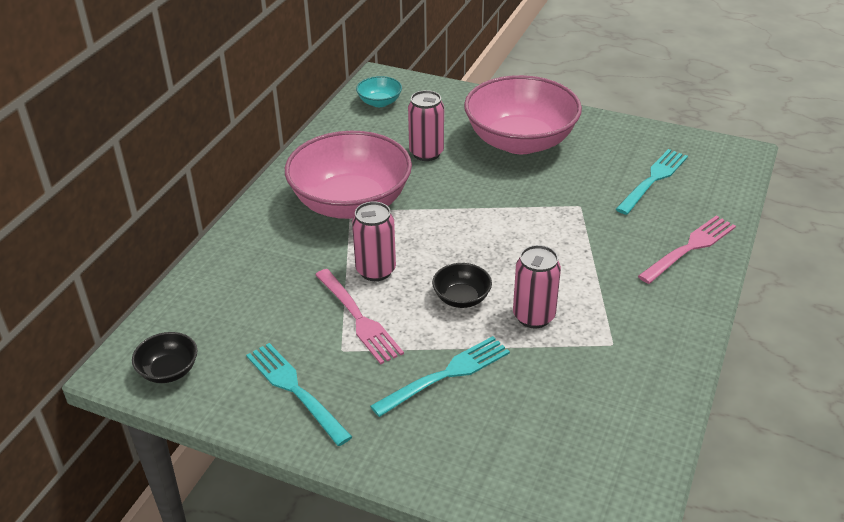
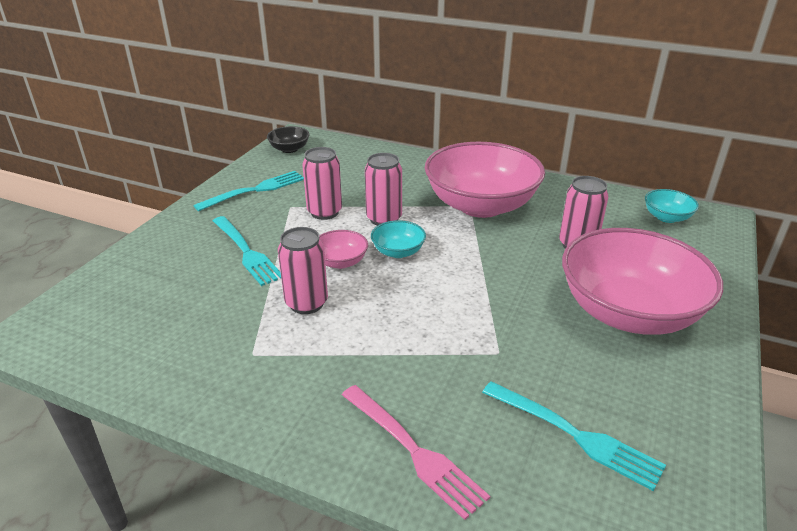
camera: 90 degrees right, 5 degrees down
pink fork [315,269,404,364] -> pink can [302,147,342,220]
black bowl [432,263,492,308] -> pink bowl [319,230,368,269]
none -> turquoise bowl [371,220,426,258]

